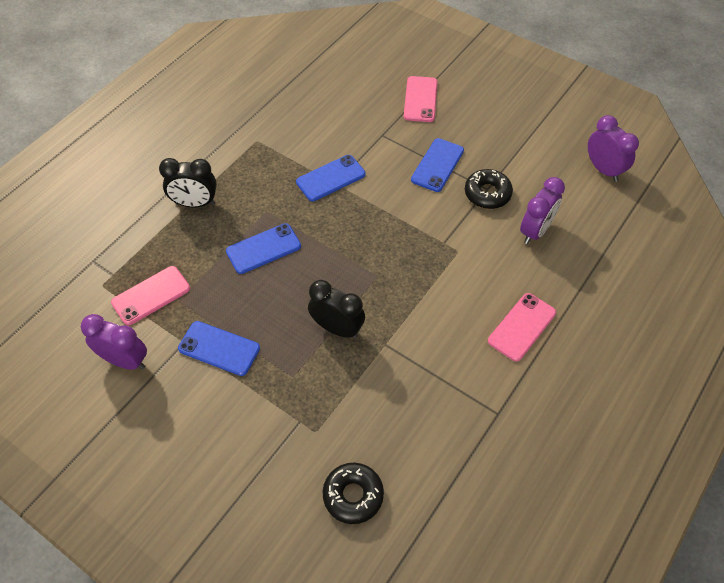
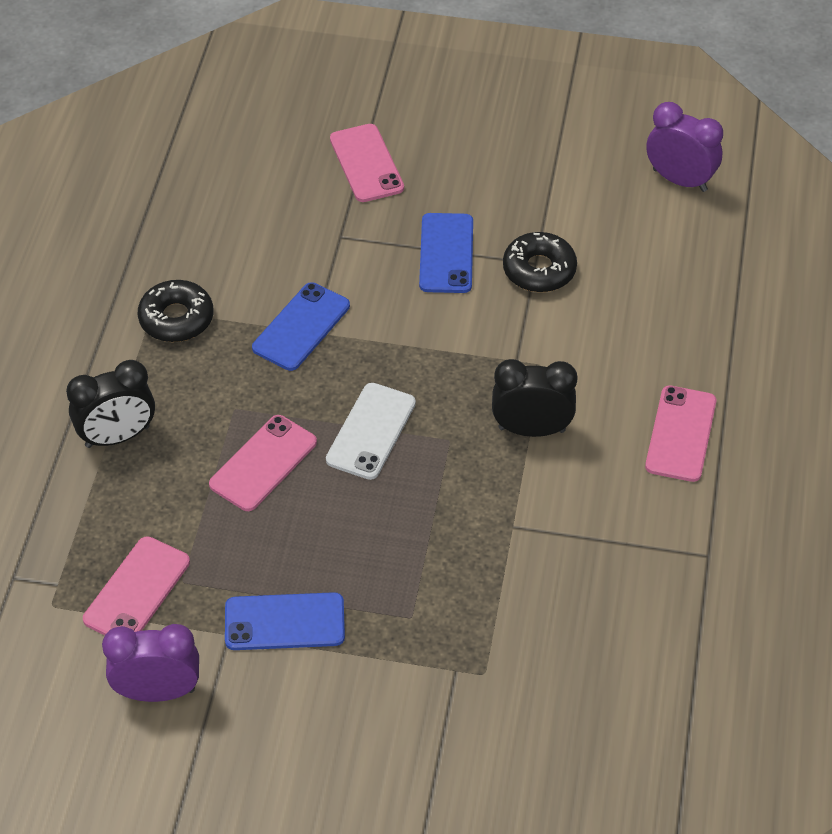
camera: 25 degrees left, 5 degrees down
blue phone [226,223,301,274] -> pink phone [209,415,317,511]
black clock [308,280,365,338] -> black clock moved to [492,359,577,437]
black donut [323,463,384,524] -> black donut moved to [138,280,213,342]
purple clock [520,177,565,244] -> none
none -> white phone [326,383,416,480]

